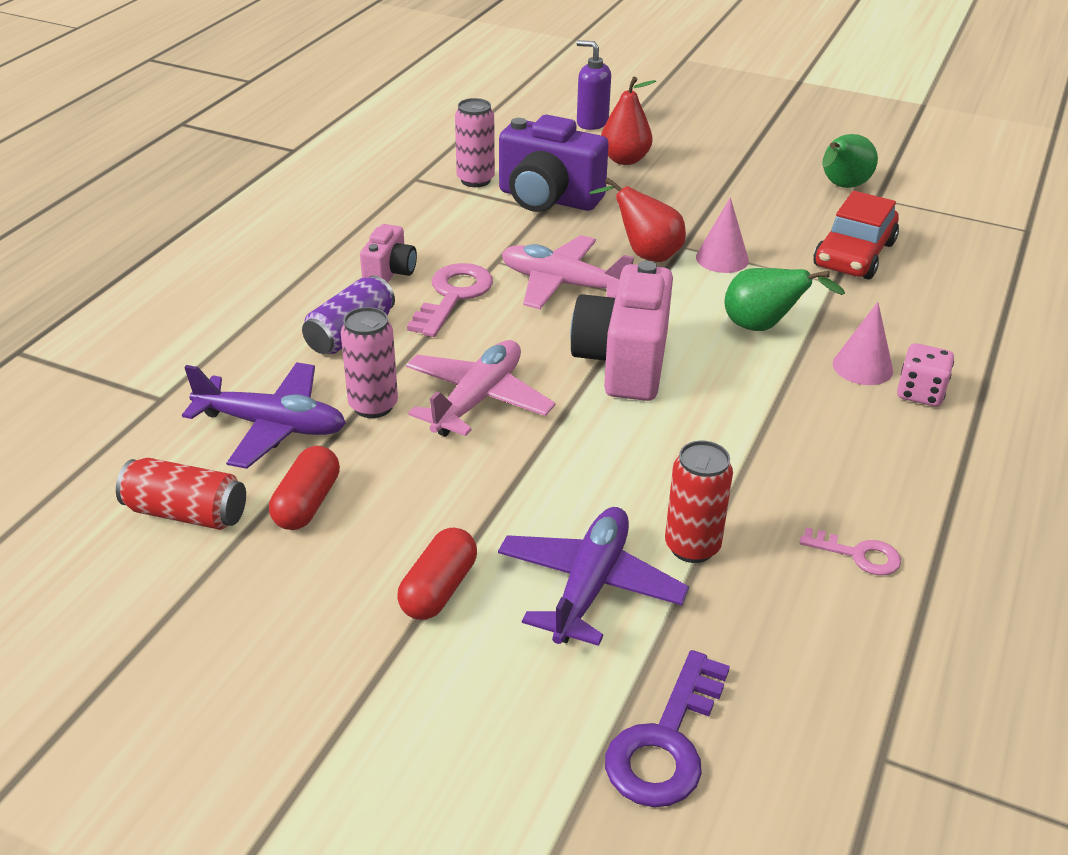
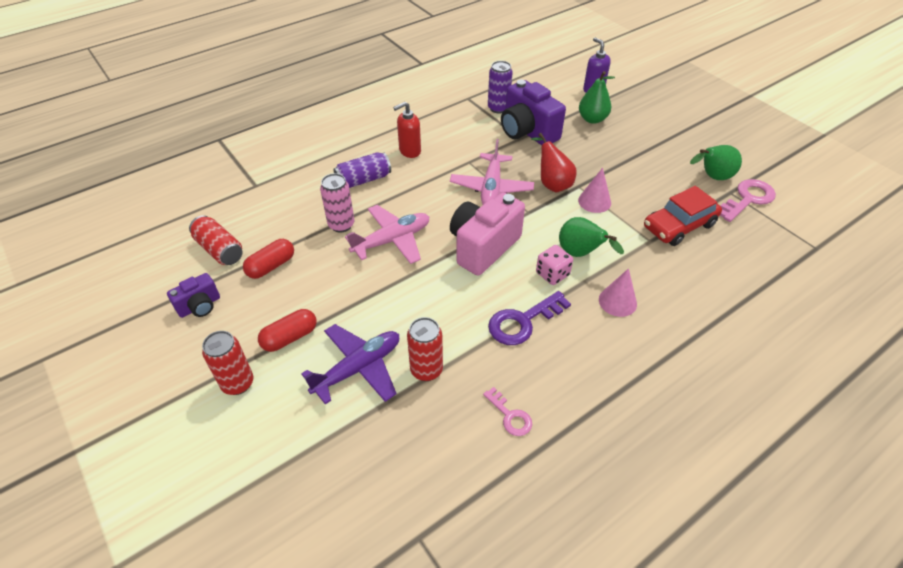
camera: 30 degrees right, 10 degrees up
purple plane [182,362,346,469] -> none
pink camera [360,224,417,283] -> red soap dispenser [393,102,421,158]
pink key [407,263,493,337] -> pink key moved to [720,179,776,222]
pink can [455,98,495,187] -> purple can [488,61,513,113]
pink plane [502,235,634,309] -> pink plane turned 135 degrees counterclockwise [450,139,534,204]
red pear [601,77,656,165] -> green pear [579,71,615,124]
purple key [605,650,730,807] -> purple key moved to [488,291,571,345]
pink dice [897,343,954,406] -> pink dice moved to [536,245,573,285]
none -> purple camera [167,273,220,318]
none -> red can [202,331,253,395]

